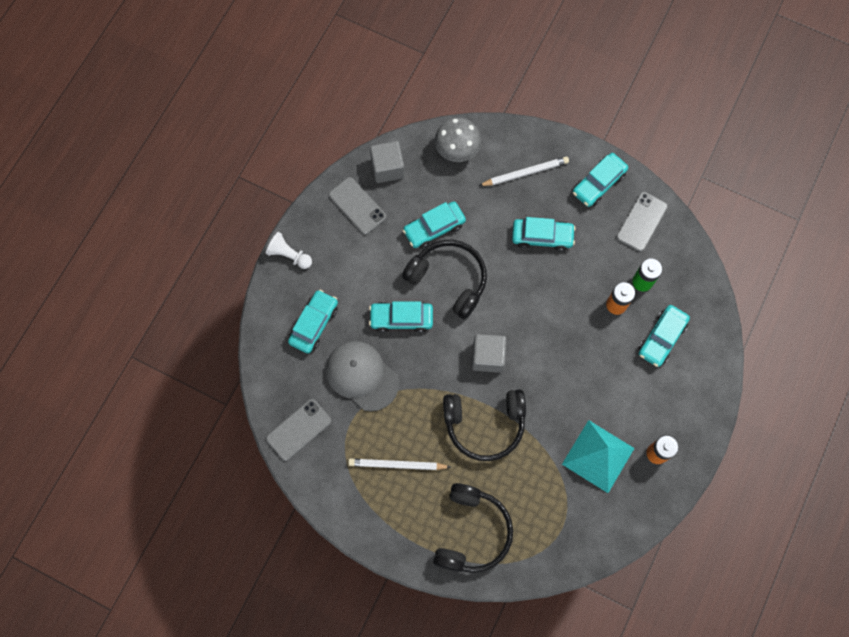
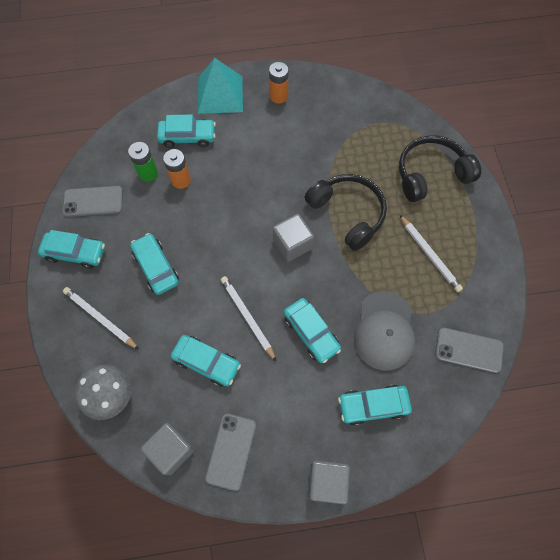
camera: 125 degrees left, 5 degrees down
white pawn [266,232,312,269] -> grey cube [308,460,350,504]
black headphones [402,240,487,319] -> white pencil [221,276,277,362]
turquoise pyramid [562,420,635,493] -> turquoise pyramid moved to [198,58,243,114]

